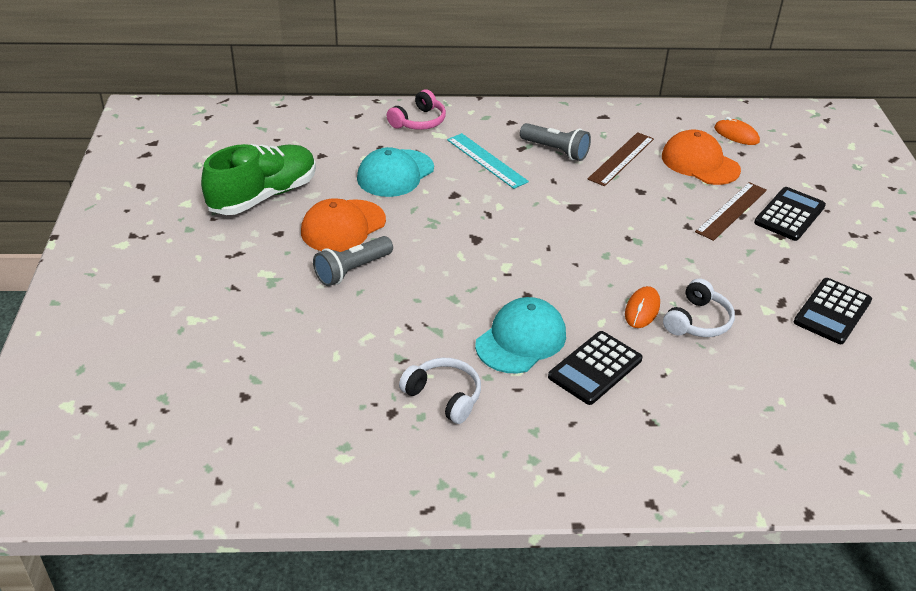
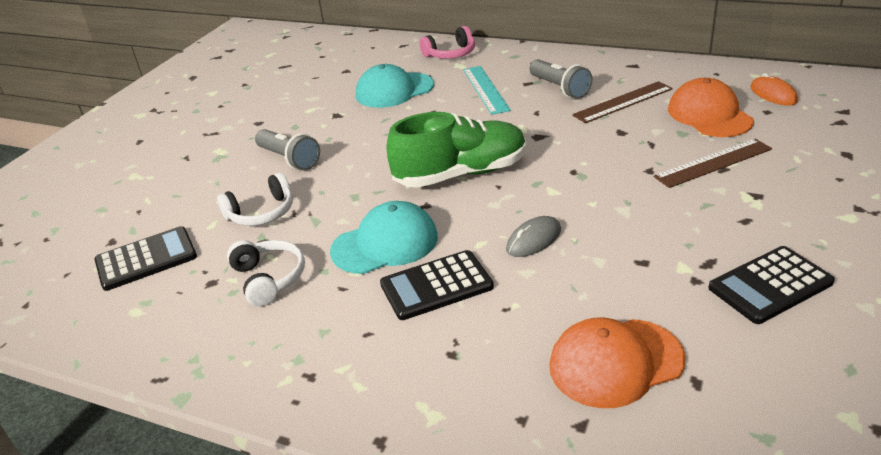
camera: 30 degrees right, 5 degrees down
green shoe [201,144,316,215] -> green shoe moved to [386,112,526,188]
orange cap [301,198,386,252] -> orange cap moved to [549,317,686,408]
grey flashlight [313,236,393,286] -> grey flashlight turned 120 degrees counterclockwise [255,129,320,170]
orange mouse [625,286,660,328] -> grey mouse [506,216,561,257]
white headphones [663,278,735,337] -> white headphones moved to [217,173,293,226]
black calculator [754,187,826,241] -> black calculator moved to [94,226,197,291]

